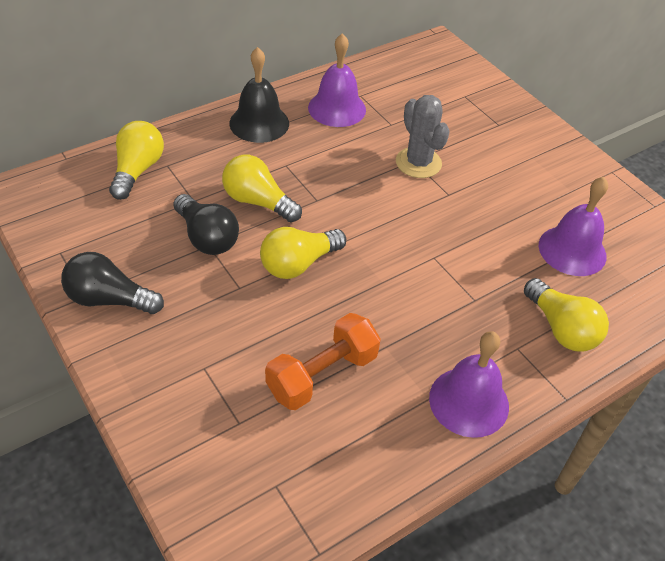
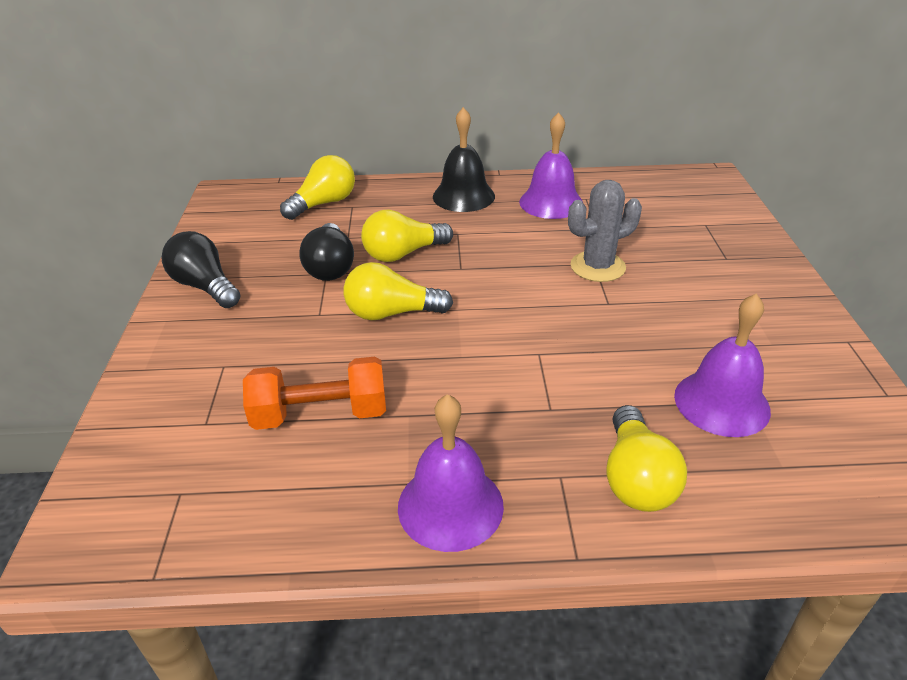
camera: 35 degrees right, 10 degrees down
yellow light bulb [222,155,302,222] -> yellow light bulb turned 90 degrees counterclockwise [361,209,453,262]
grey cactus [396,95,450,178] -> grey cactus turned 60 degrees clockwise [568,180,642,282]

